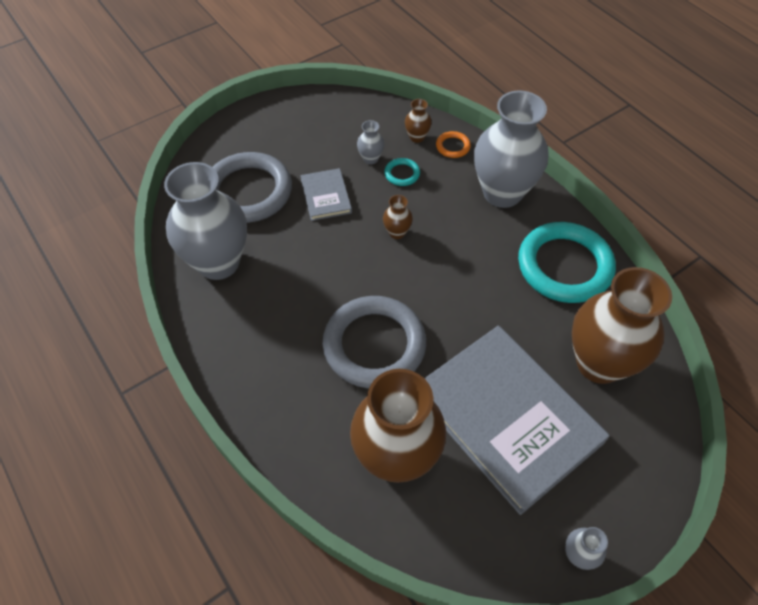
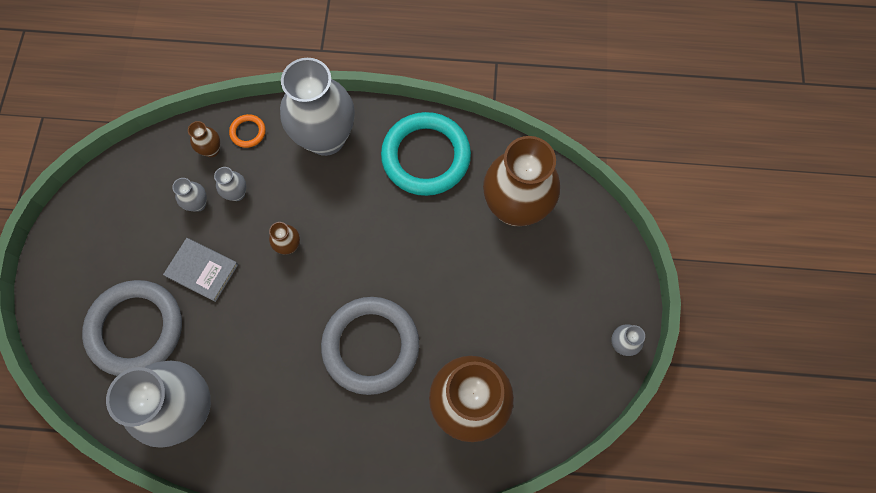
camera: 50 degrees left, 15 degrees up
turquoise ring [384,158,420,186] -> grey vase [214,167,246,201]
grey book [424,326,610,515] -> none

